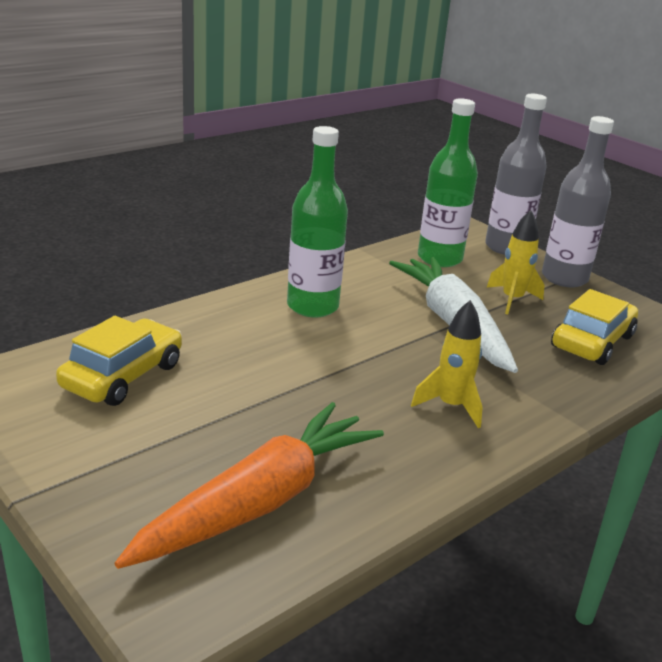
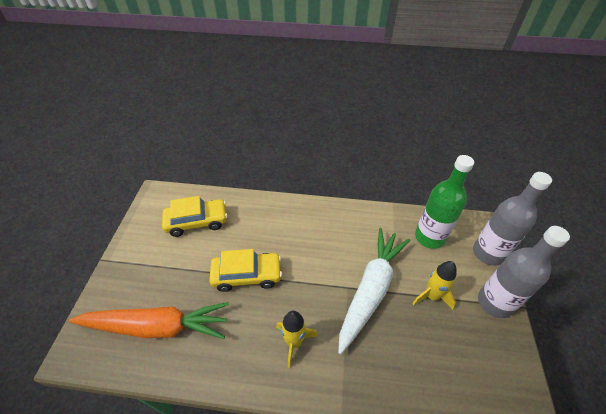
camera: 50 degrees right, 20 degrees up
green bottle [287,126,348,317] -> none
yellow car [551,289,638,365] -> yellow car moved to [209,249,282,292]

